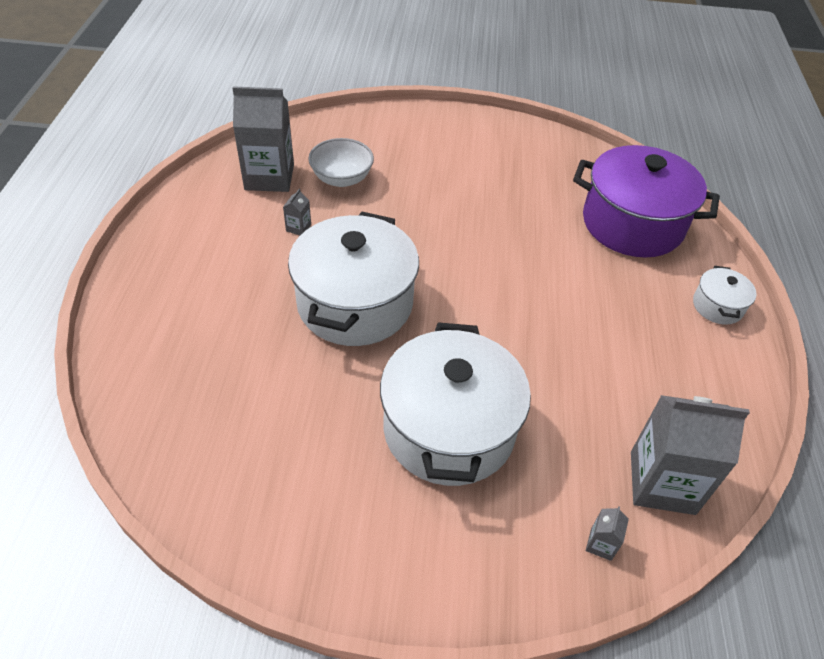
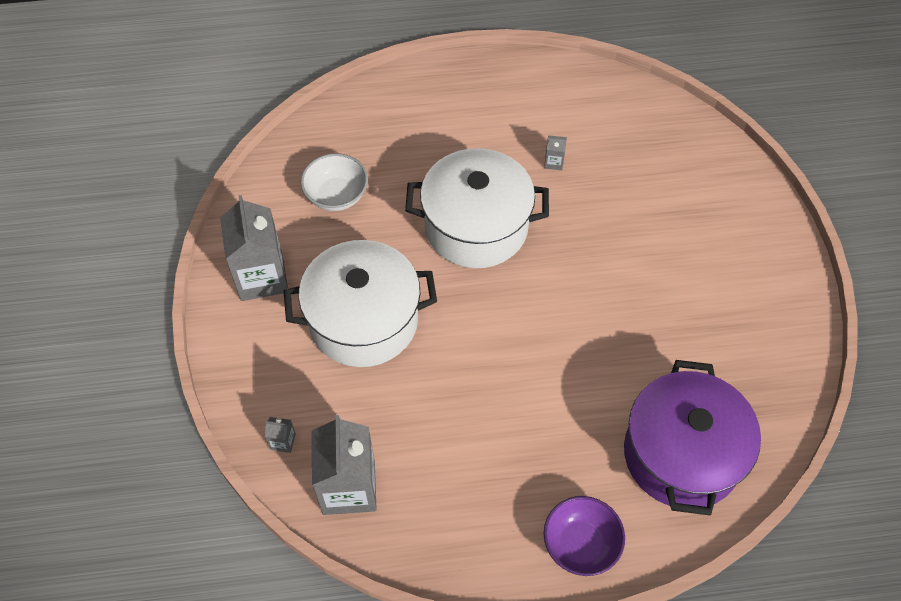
camera: 80 degrees right, 10 degrees up
grey carton [233,86,294,192] -> grey carton moved to [220,195,288,301]
white bowl [308,138,374,187] -> white bowl moved to [301,153,368,211]
white pot [693,266,757,325] -> purple bowl [544,496,625,576]

